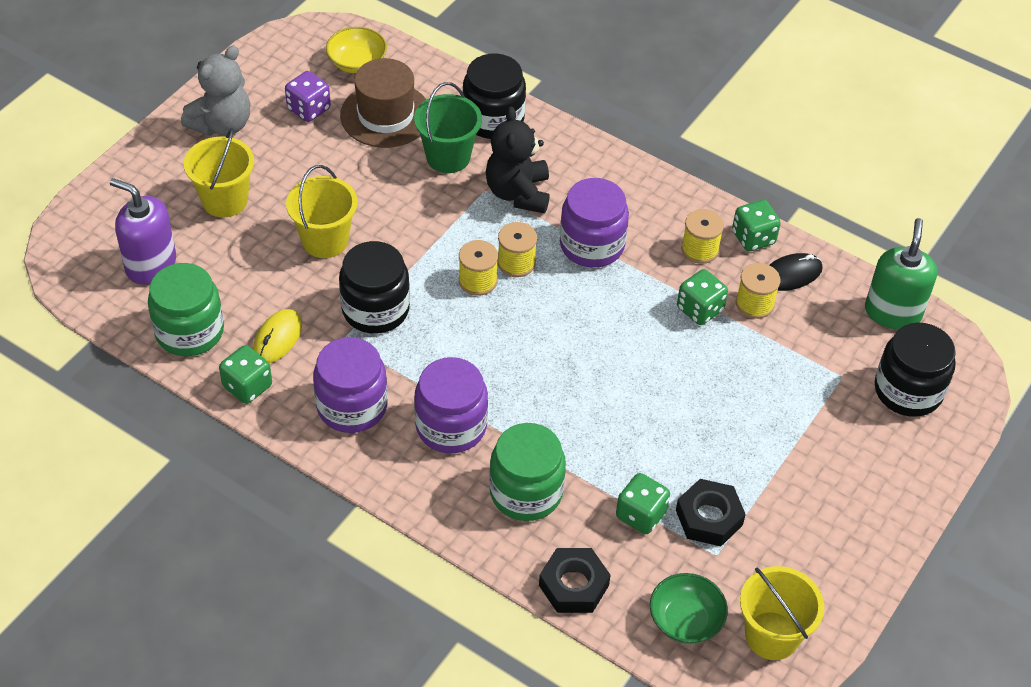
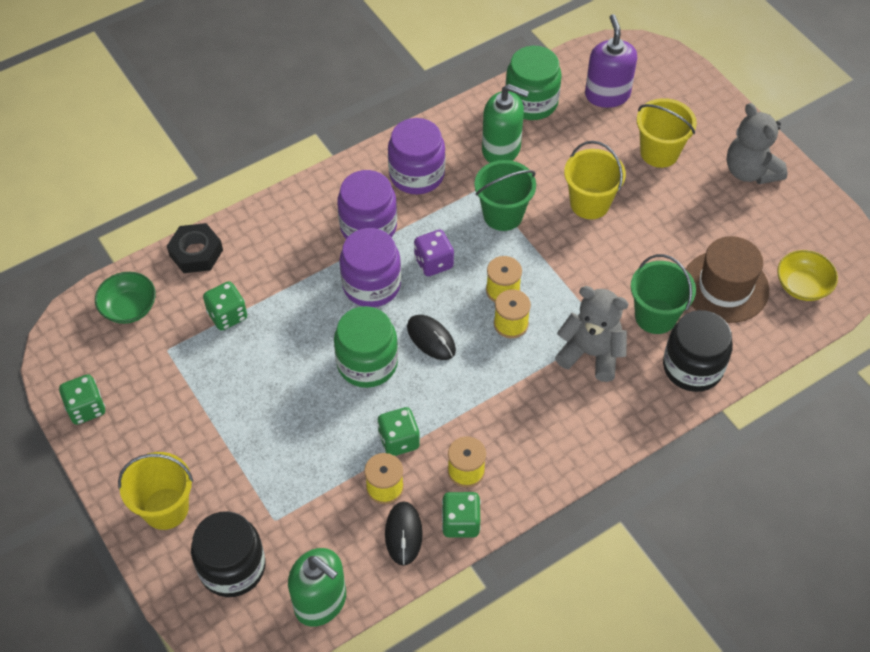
camera: 115 degrees right, 5 degrees up
purple soap dispenser [110,178,176,285] -> purple soap dispenser turned 60 degrees counterclockwise [585,14,637,108]
green dice [219,345,272,404] -> green dice moved to [59,374,105,425]
yellow mouse [253,309,302,363] -> green soap dispenser [482,84,529,163]
purple dice [285,71,331,122] -> purple dice moved to [414,230,454,276]
black jar [339,241,410,334] -> green bucket [474,160,536,231]
black teddy bear [485,106,550,214] -> grey teddy bear [555,286,629,382]
green jar [489,423,566,521] -> green jar moved to [334,306,398,388]
purple jar [560,178,629,268] -> purple jar moved to [339,228,401,307]
black nut [676,479,746,546] -> none
yellow bucket [740,566,824,660] -> yellow bucket moved to [118,452,193,530]
none -> black mouse [407,315,456,360]

